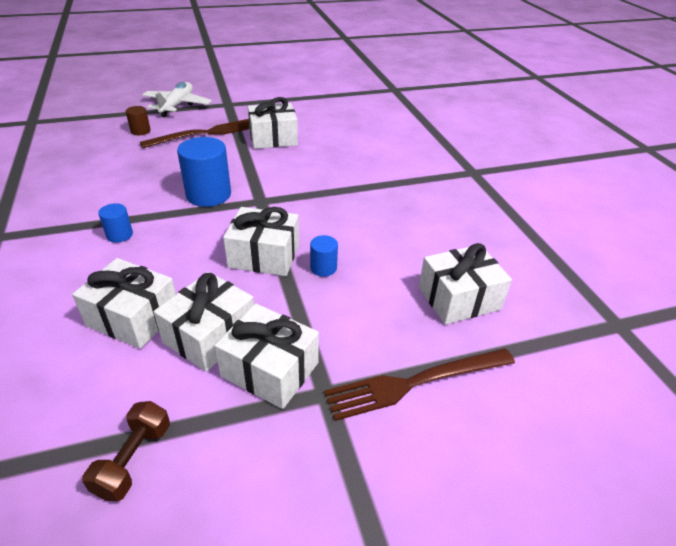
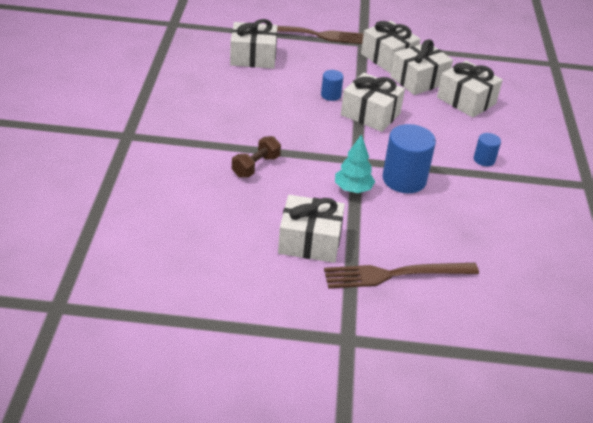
camera: 160 degrees left, 0 degrees up
brown dumbbell [82,401,170,501] -> brown dumbbell moved to [232,136,281,178]
brown cylinder [126,106,151,135] -> none
white plane [142,82,212,117] -> none
none -> turquoise tree [335,134,375,193]

